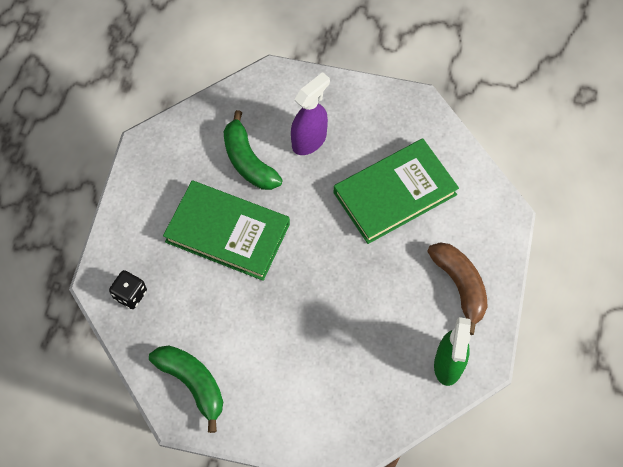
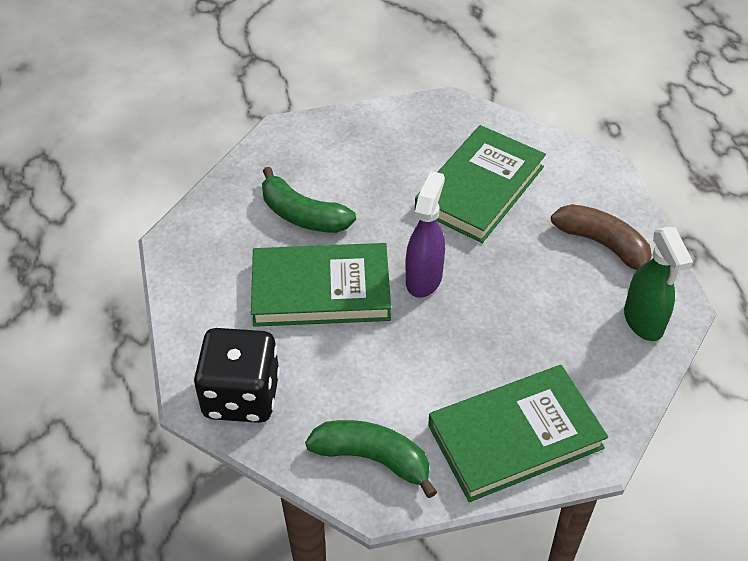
camera: 25 degrees left, 15 degrees down
black dice [109,270,147,309] -> black dice [193,328,280,423], size x1.97
purple spray bottle [291,72,330,155] -> purple spray bottle moved to [406,171,445,298]
none -> green book [428,365,608,502]

